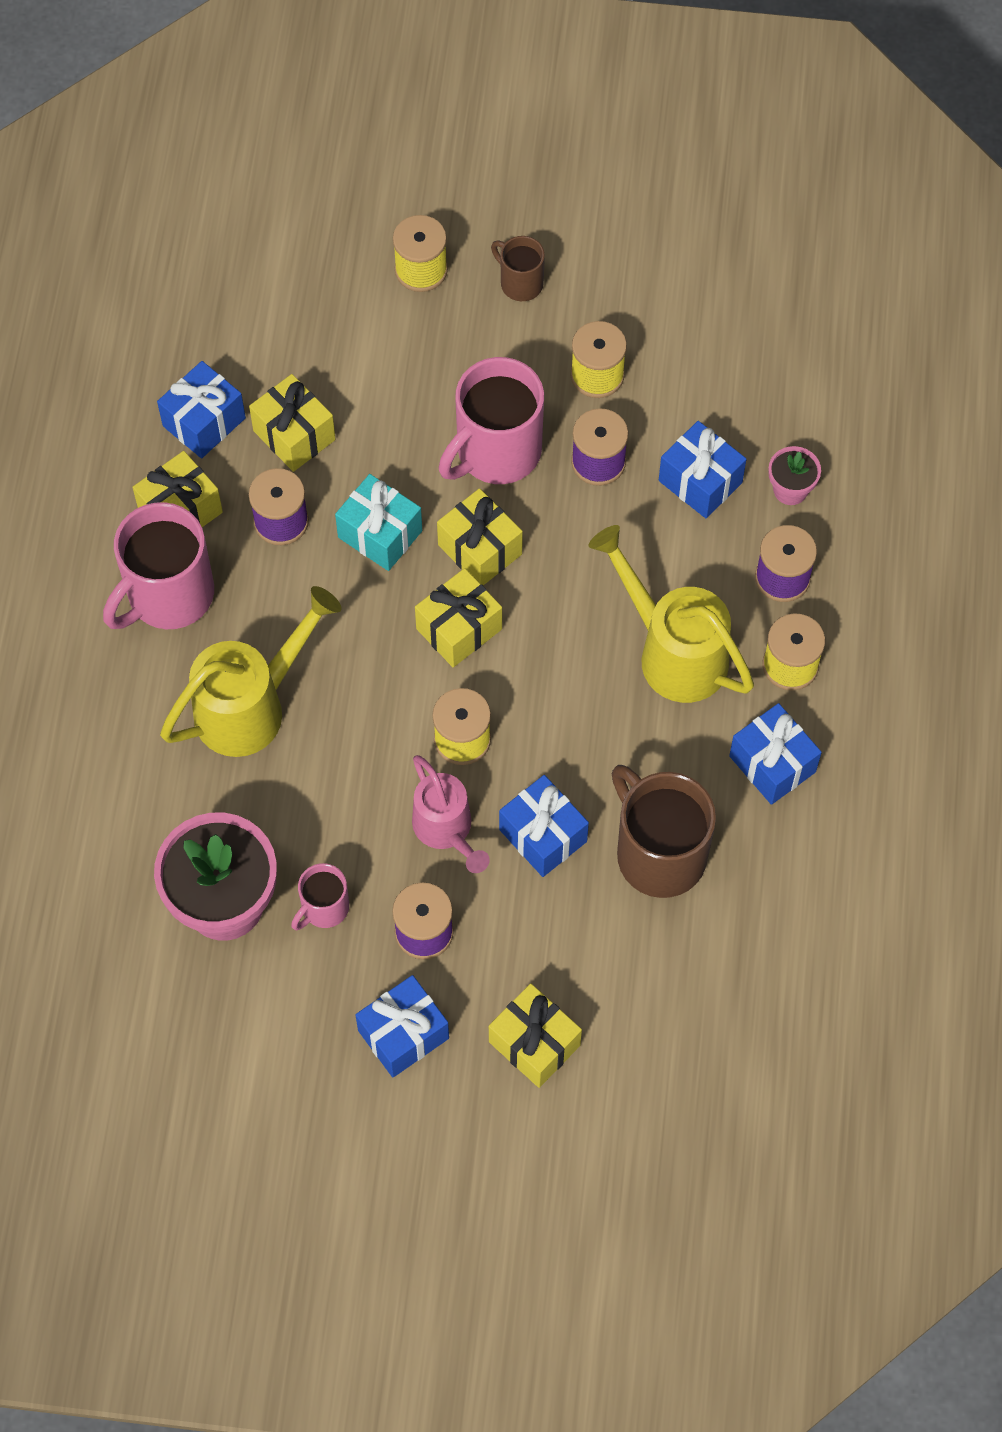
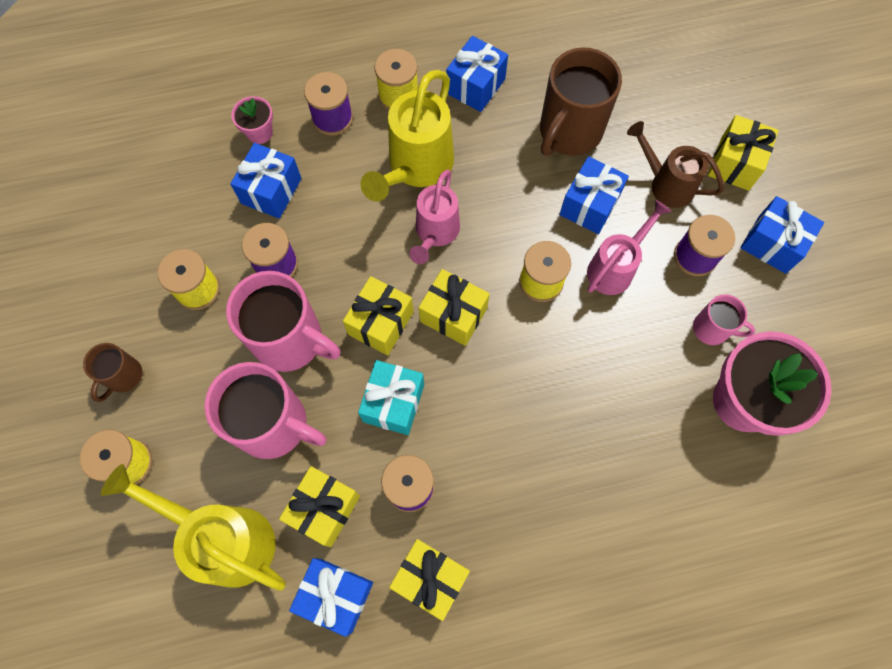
camera: 110 degrees left, 5 degrees up
pink mug [103,502,214,629] -> pink mug moved to [204,362,327,459]
yellow watering can [160,586,342,757] -> yellow watering can moved to [101,464,286,591]
none -> pink watering can [409,169,460,264]
none -> brown watering can [627,121,724,208]

